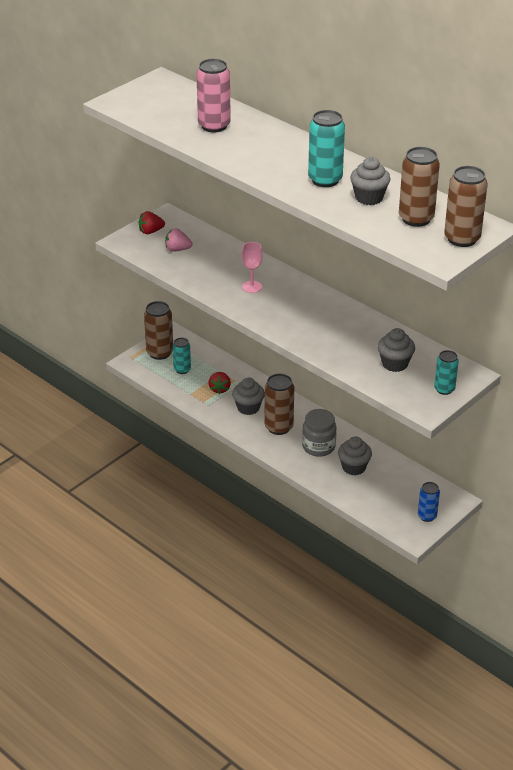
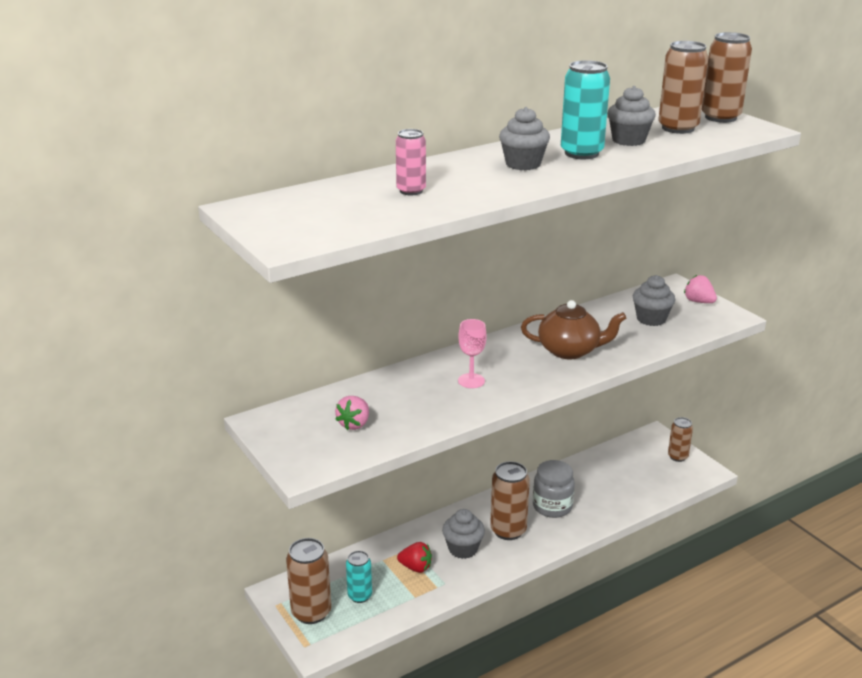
camera: 75 degrees left, 10 degrees down
red strawberry [139,211,165,234] -> none
pink can [196,59,231,132] -> pink can [396,129,426,195], size x0.62
grey cupcake [338,436,372,475] -> grey cupcake moved to [499,107,550,170]
blue can [418,482,440,522] -> brown can [668,417,693,462]
turquoise can [434,350,459,395] -> pink strawberry [684,275,717,303]
none -> brown teapot [521,300,626,359]

